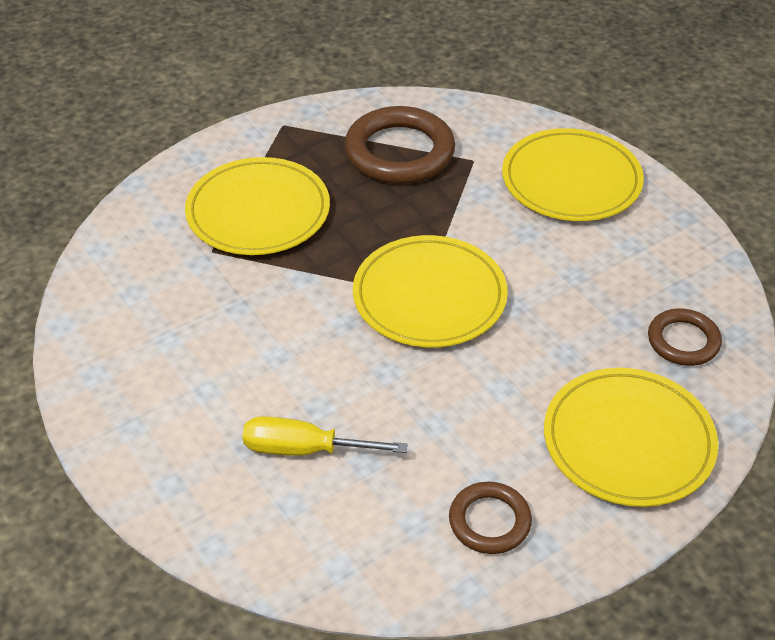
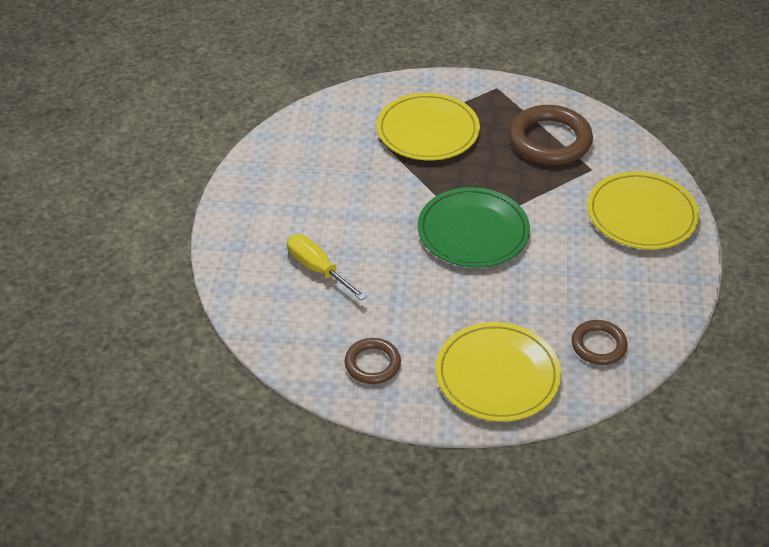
camera: 40 degrees right, 0 degrees up
yellow plate [353,235,508,347] -> green plate [418,187,530,268]

